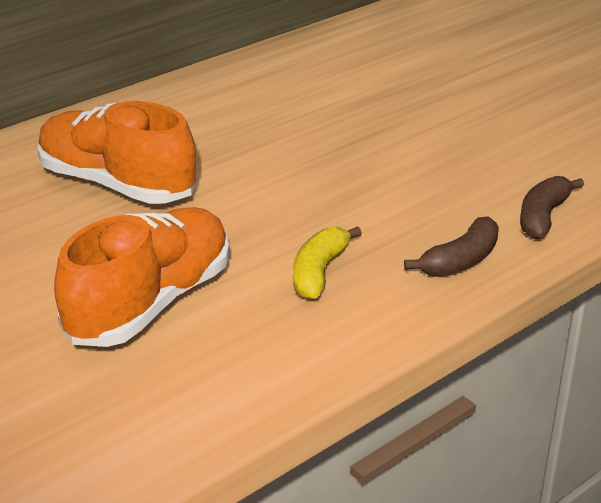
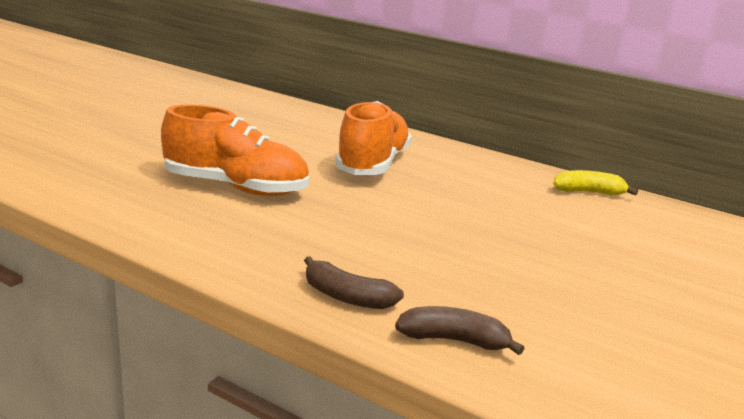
camera: 70 degrees right, 10 degrees down
yellow banana [293,226,362,300] -> yellow banana moved to [553,170,638,196]

